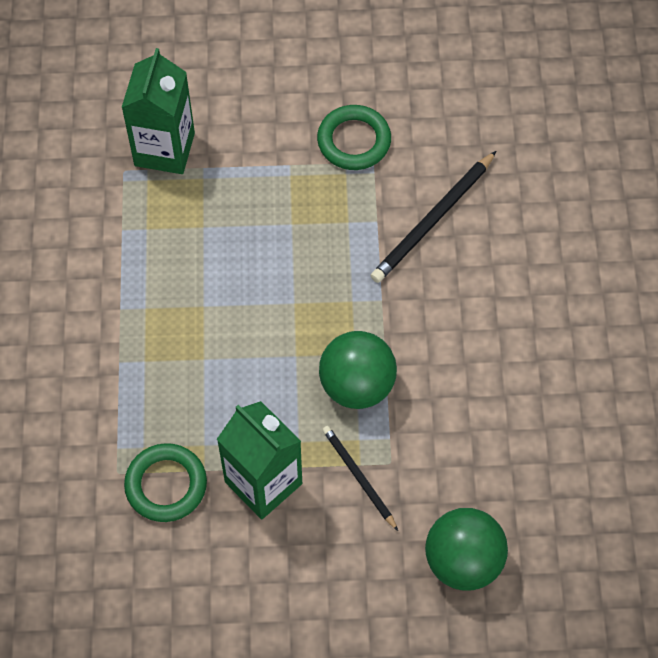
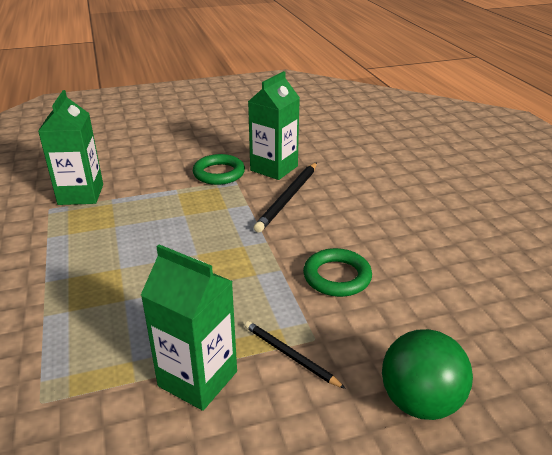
camera: 15 degrees left, 30 degrees down
green ring [124,443,207,522] -> green ring moved to [303,248,372,297]
green ball [319,331,397,409] -> none
none -> green carton [248,71,300,180]

